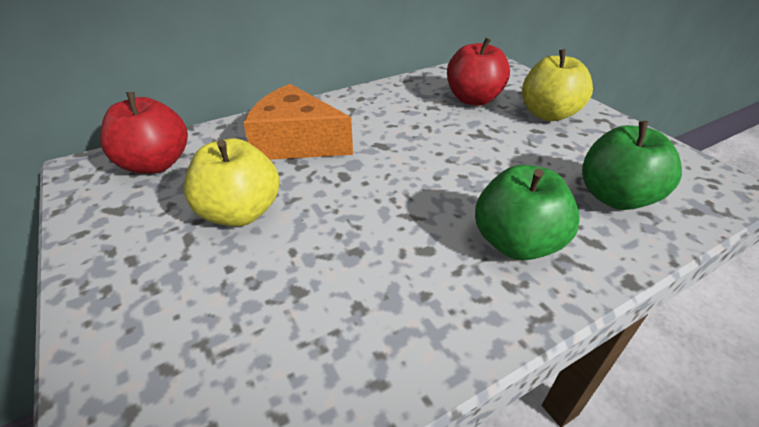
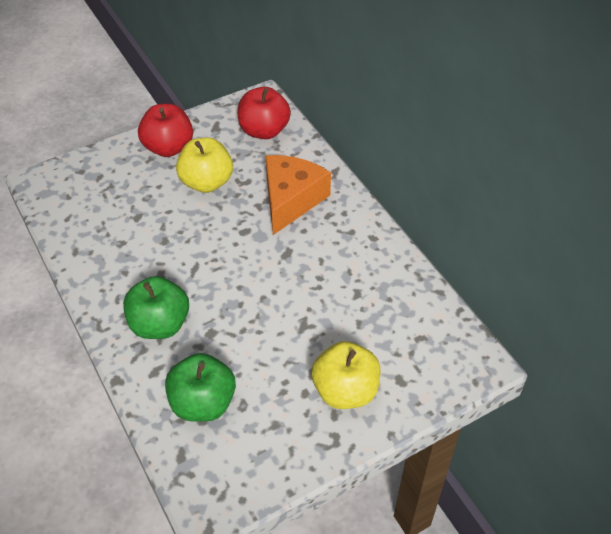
camera: 90 degrees right, 10 degrees up
red apple [447,38,510,106] -> red apple moved to [138,104,193,157]

